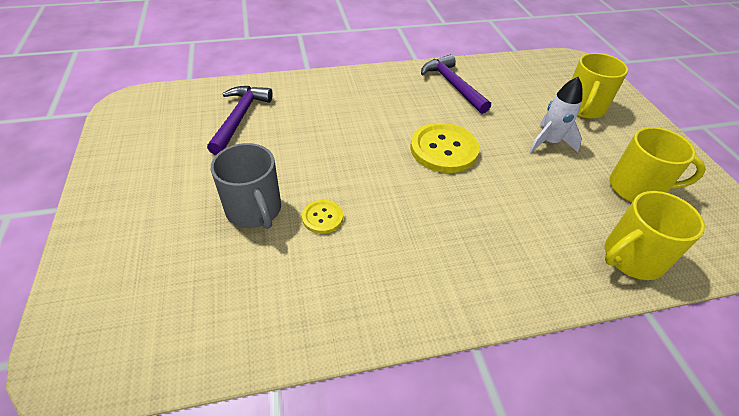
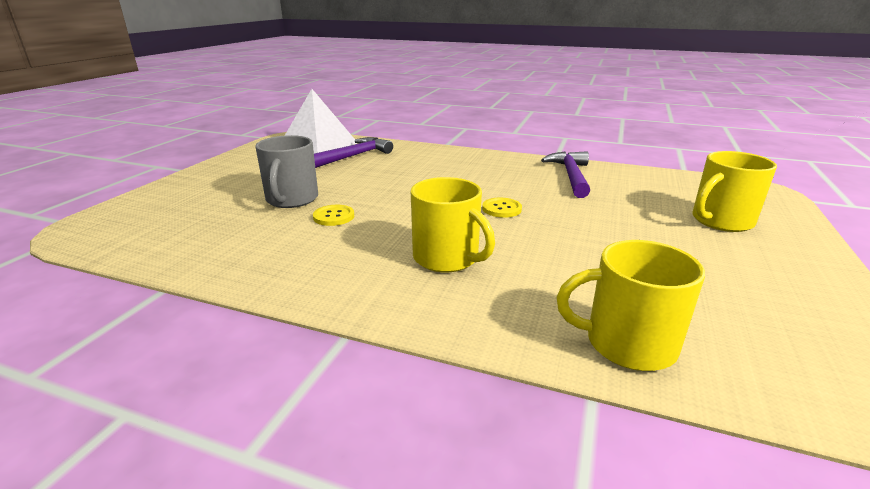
camera: 35 degrees right, 20 degrees down
yellow button [411,123,480,173] -> yellow button [482,198,522,218], size x0.52
white rocket [529,77,582,153] -> none
yellow mug [609,127,706,202] -> yellow mug moved to [411,177,495,272]
none -> white pyramid [285,89,357,153]

